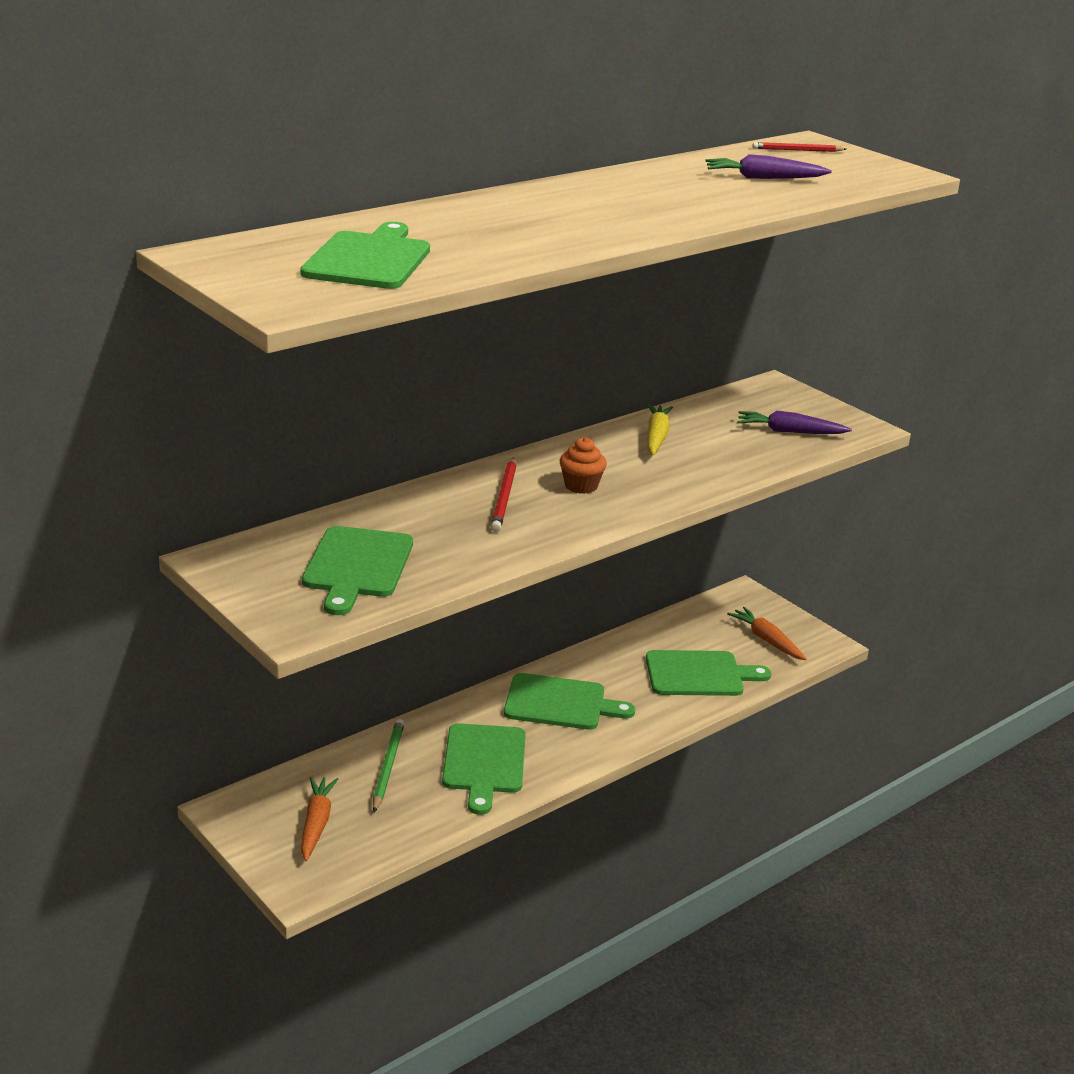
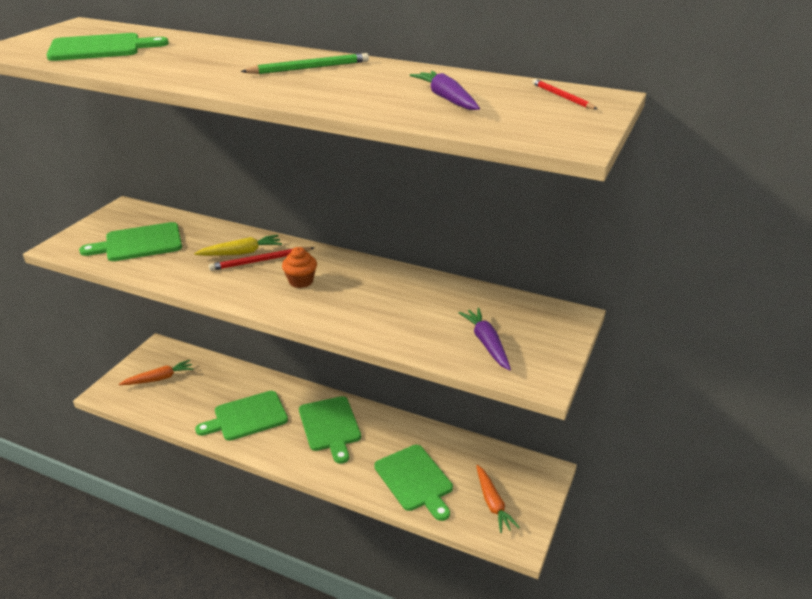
camera: 65 degrees right, 5 degrees up
green pencil [373,719,405,812] -> green pencil moved to [241,53,369,74]
yellow carrot [647,404,673,455] -> yellow carrot moved to [194,235,282,256]
orange carrot [727,607,806,660] -> orange carrot turned 135 degrees clockwise [476,465,520,533]

